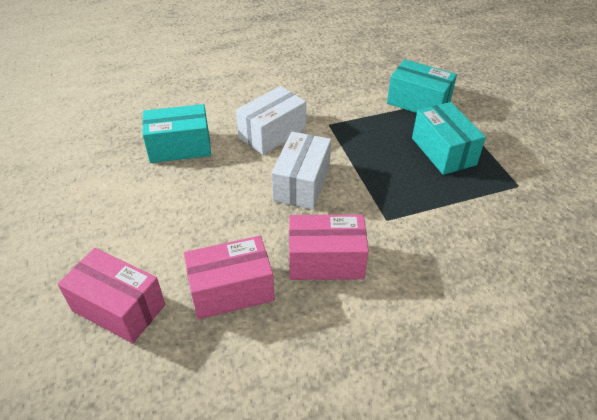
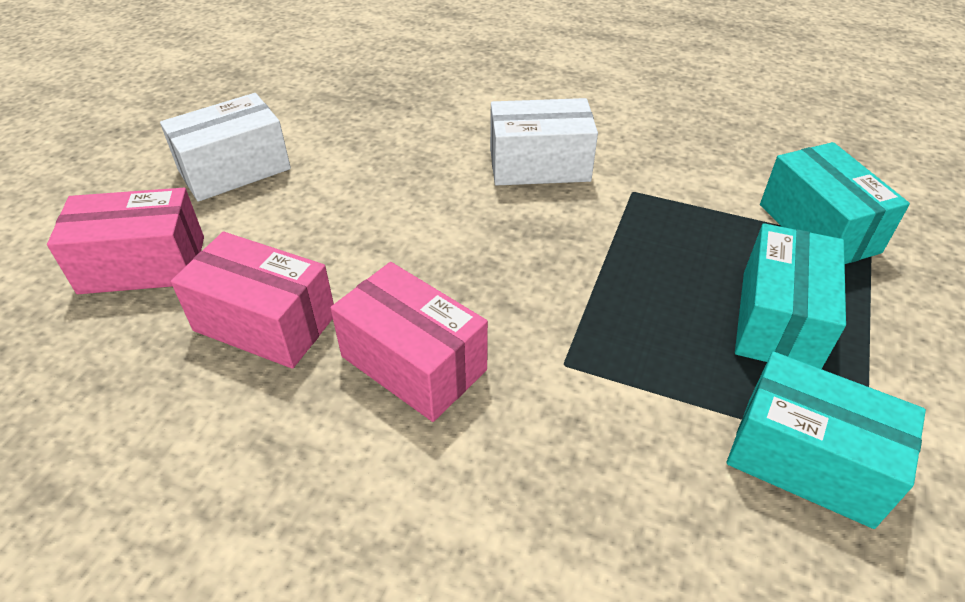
camera: 40 degrees right, 0 degrees up
pink box [58,248,165,343] -> pink box turned 75 degrees counterclockwise [47,188,204,294]
turquoise box [142,104,211,163] -> turquoise box moved to [726,351,926,529]
white box [271,132,331,209] -> white box moved to [160,93,291,202]

